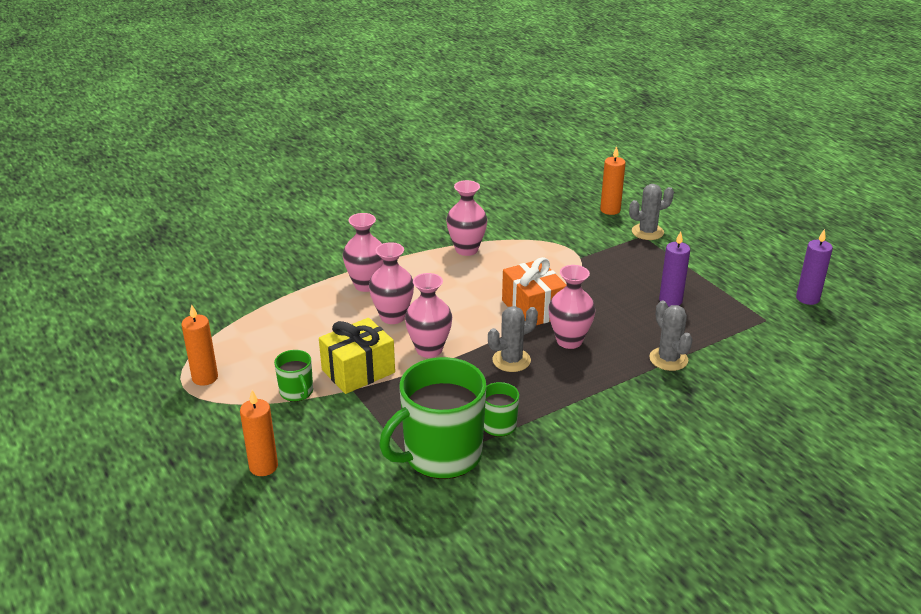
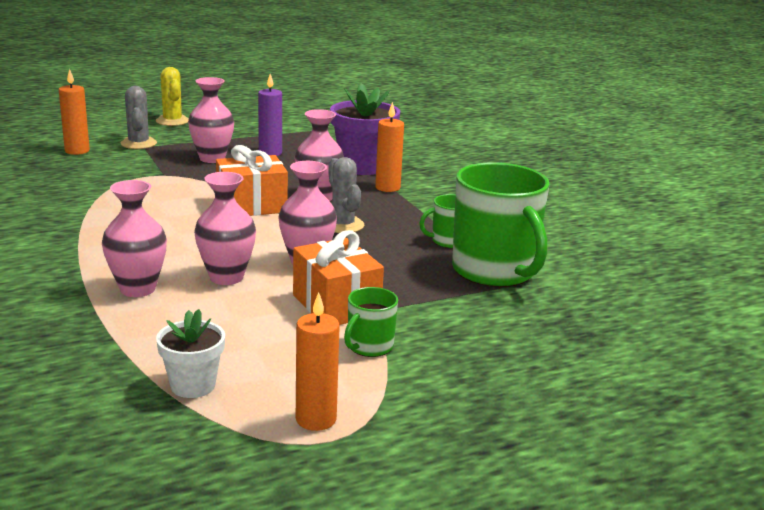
camera: 85 degrees left, 10 degrees down
orange candle [240,390,278,476] -> orange candle moved to [375,102,404,192]
green mug [274,350,313,402] -> green mug turned 150 degrees clockwise [344,287,398,357]
yellow gift [319,318,395,394] -> orange gift [293,230,384,325]
pink vase [446,180,487,256] -> pink vase moved to [188,77,234,163]
grey cactus [649,301,693,371] -> purple flower pot [330,83,400,175]
purple candle [796,229,833,305] -> none
none -> yellow cactus [156,67,189,126]
none -> white flower pot [156,309,225,398]

